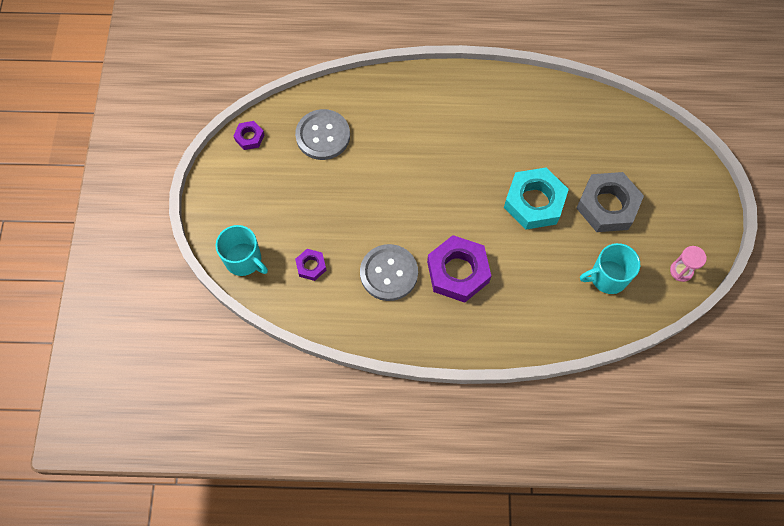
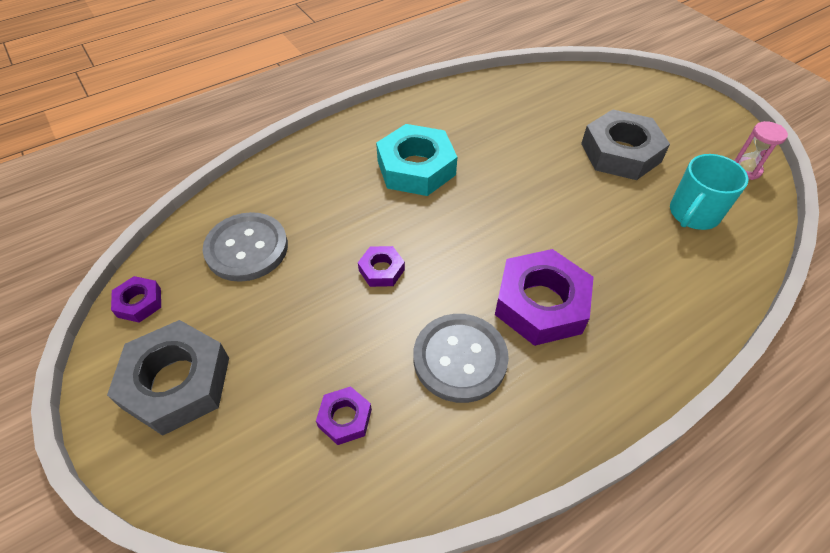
camera: 35 degrees left, 15 degrees down
turquoise mug [216,225,268,276] -> none
turquoise nut [504,167,569,230] -> turquoise nut moved to [376,124,457,196]
none -> grey nut [107,320,229,436]
none -> purple nut [358,246,405,287]

